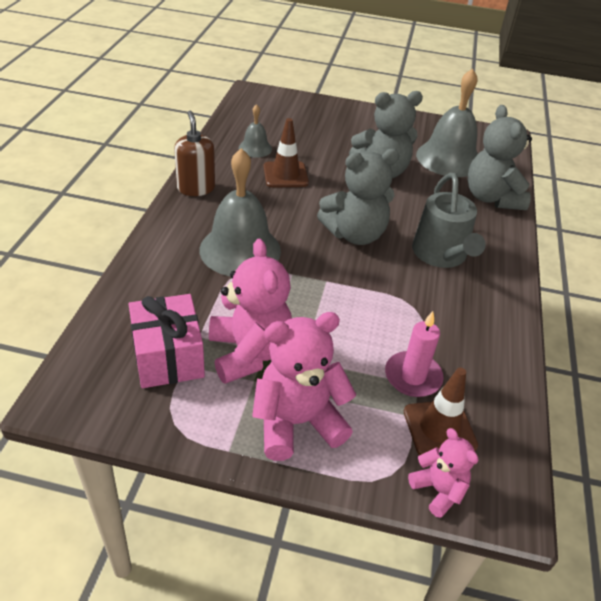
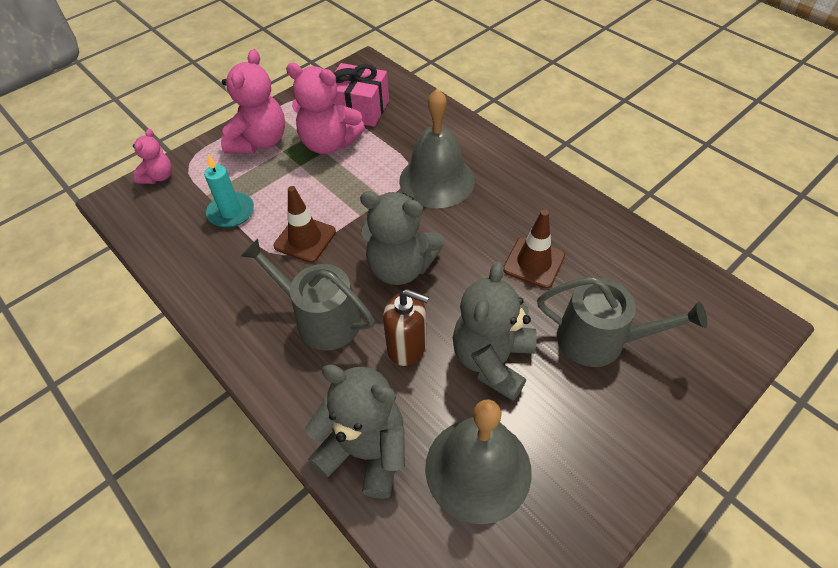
camera: 130 degrees right, 10 degrees up
brown soap dispenser [174,111,215,196] -> brown soap dispenser moved to [383,289,429,366]
grey bell [239,104,272,158] -> none
grey teddy bear [317,149,400,245] -> grey teddy bear turned 90 degrees counterclockwise [360,191,444,285]
pink candle [385,311,444,397] -> turquoise candle [204,155,254,228]
brown traffic cone [404,368,478,455] -> brown traffic cone moved to [274,186,336,263]
pink teddy bear [408,428,479,518] -> pink teddy bear turned 75 degrees counterclockwise [133,129,172,184]
none -> grey watering can [537,276,707,367]

